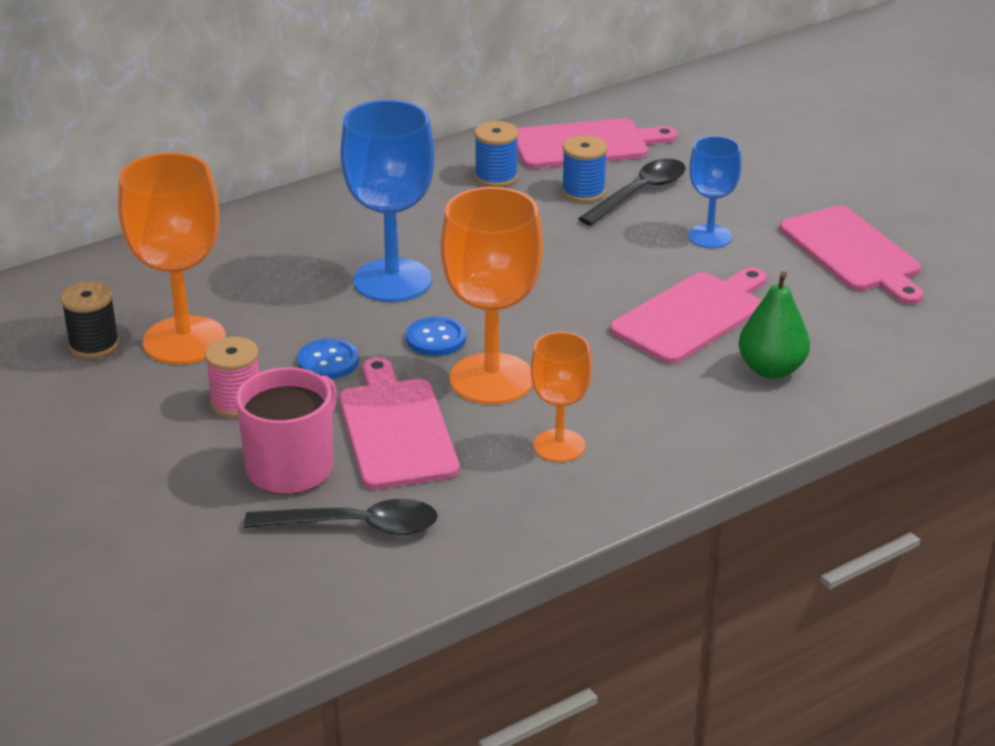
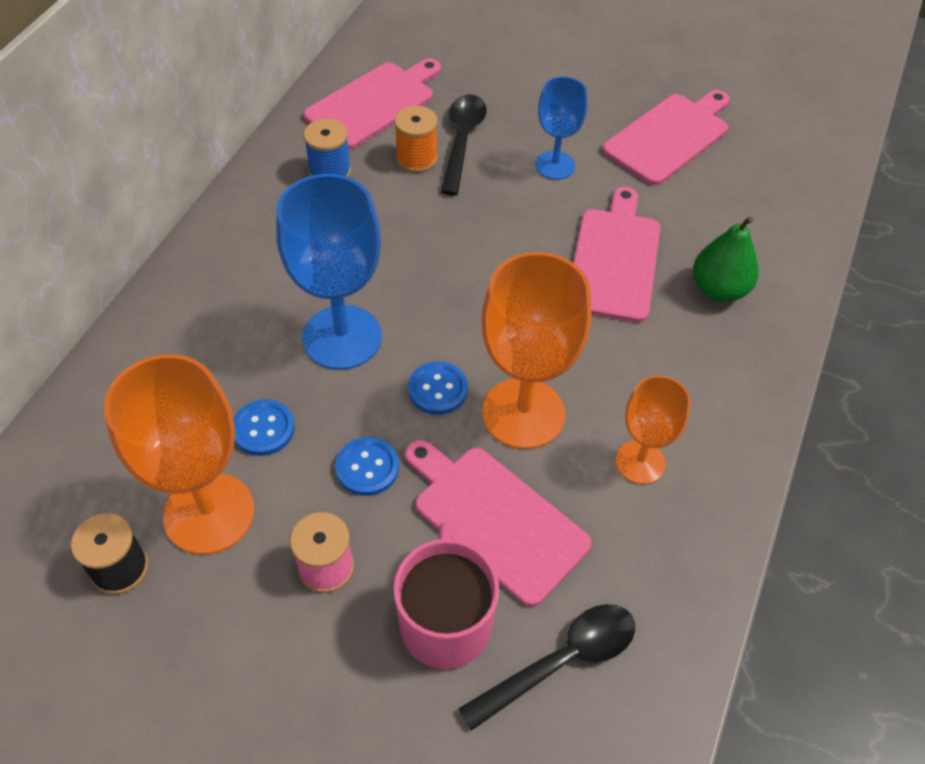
camera: 35 degrees left, 20 degrees up
blue spool [562,135,607,203] -> orange spool [394,106,438,173]
pink cutting board [780,205,923,305] -> pink cutting board turned 75 degrees counterclockwise [602,90,730,185]
none -> blue button [233,399,295,456]

